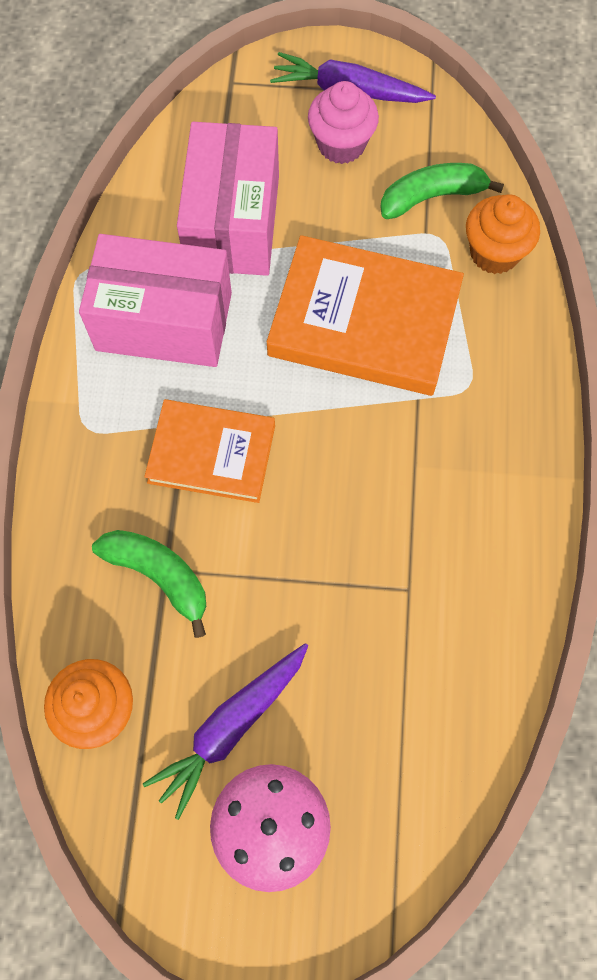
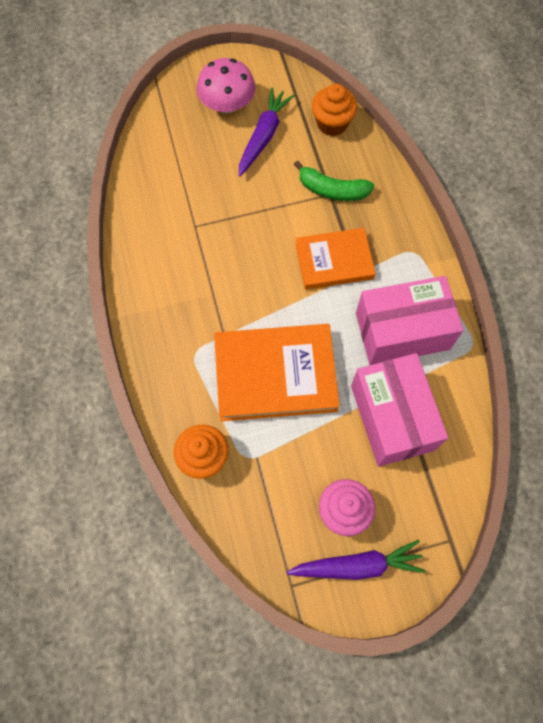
camera: 160 degrees right, 0 degrees up
green banana [380,163,504,219] -> none

